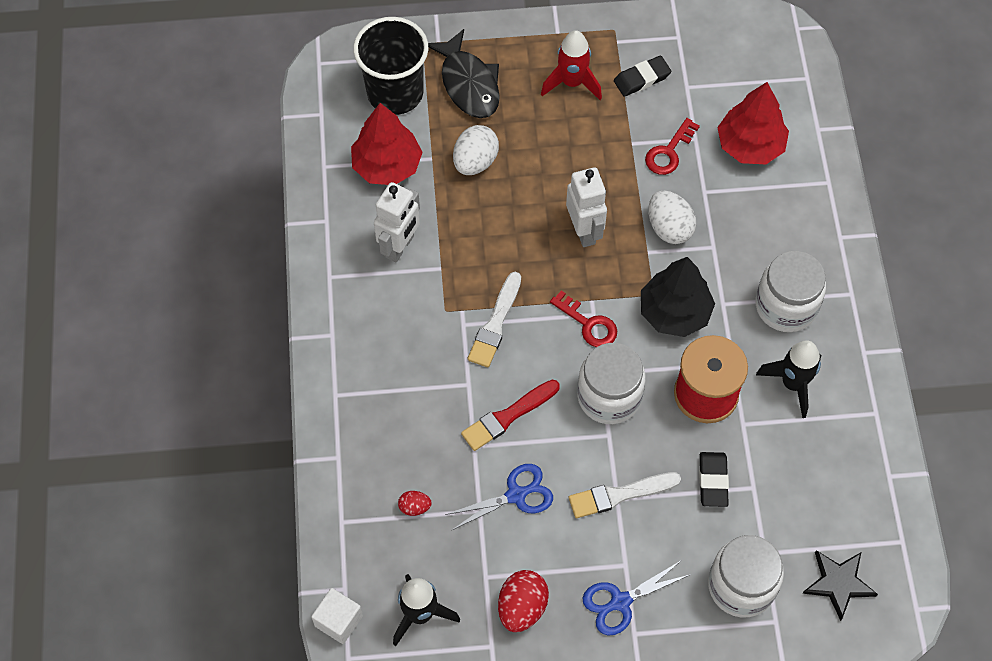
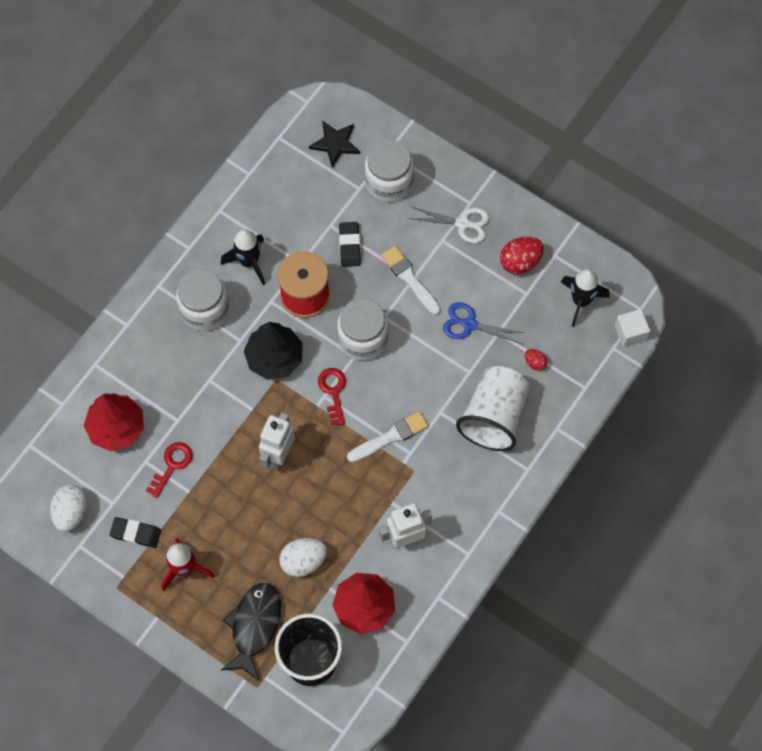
camera: 140 degrees left, 5 degrees up
red brush [461,379,560,451] -> none
white brush [569,472,681,518] -> white brush turned 150 degrees counterclockwise [381,246,441,315]
blue scissors [583,560,691,636] -> white scissors [409,207,489,243]
red key [645,118,700,175] -> red key turned 45 degrees counterclockwise [146,442,193,498]
white egg [648,191,696,244] -> white egg moved to [50,485,88,532]
black eraser [699,452,729,507] -> black eraser turned 45 degrees counterclockwise [339,222,361,267]
none -> white cup [456,366,530,451]

